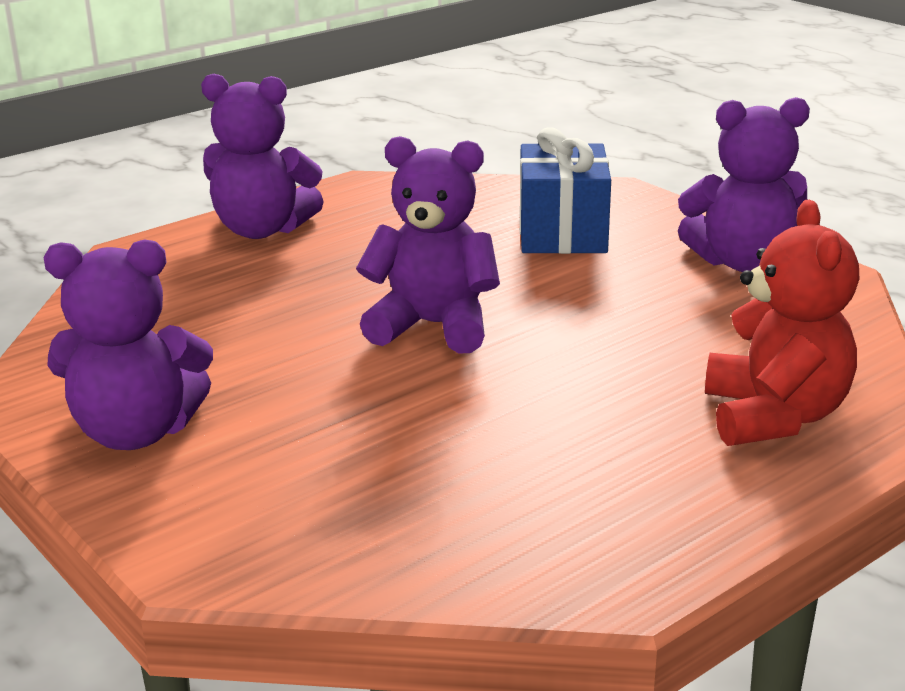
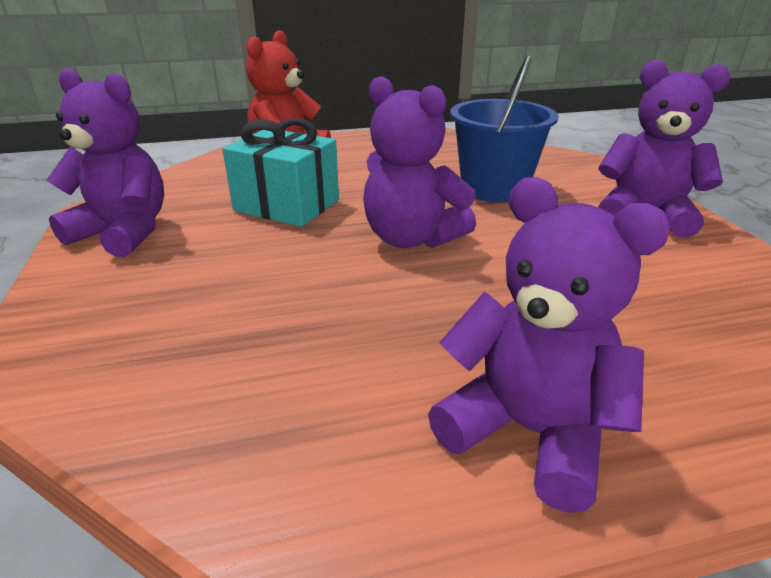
camera: 155 degrees left, 5 degrees up
blue gift [520,128,611,254] -> none
none -> turquoise gift [223,118,339,227]
none -> blue bucket [450,55,559,202]

